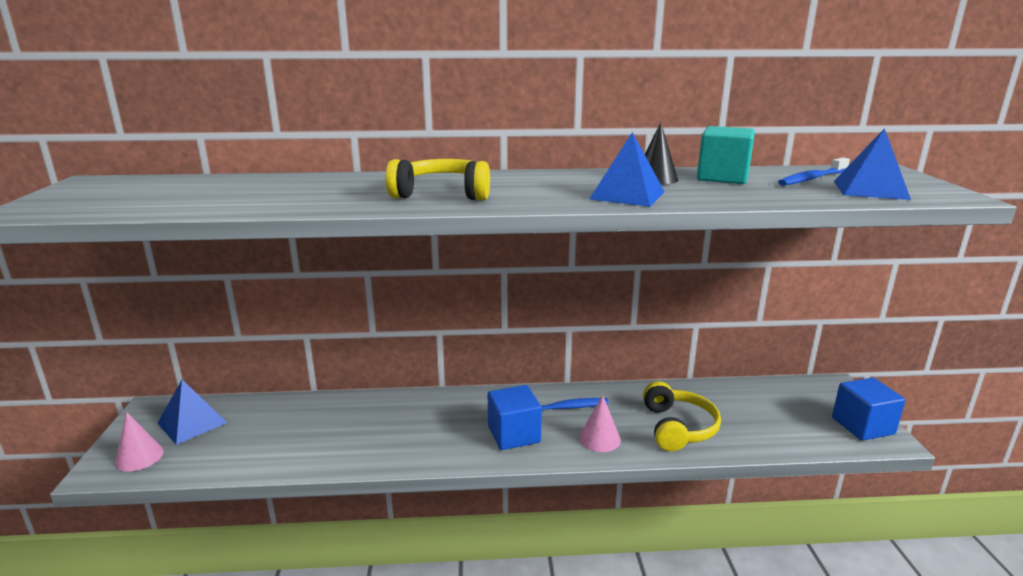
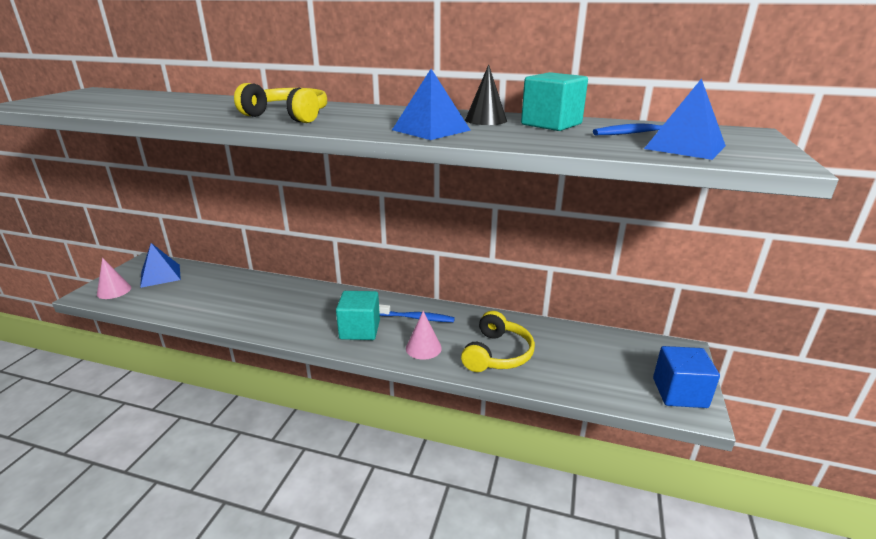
camera: 20 degrees right, 5 degrees up
blue cube [488,385,542,450] -> turquoise cube [336,291,380,340]

